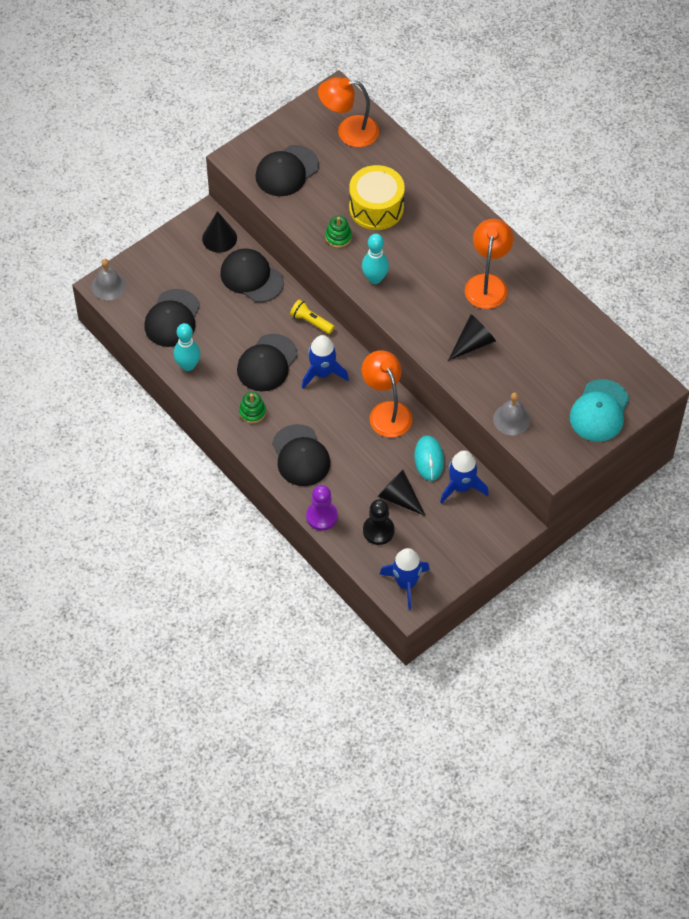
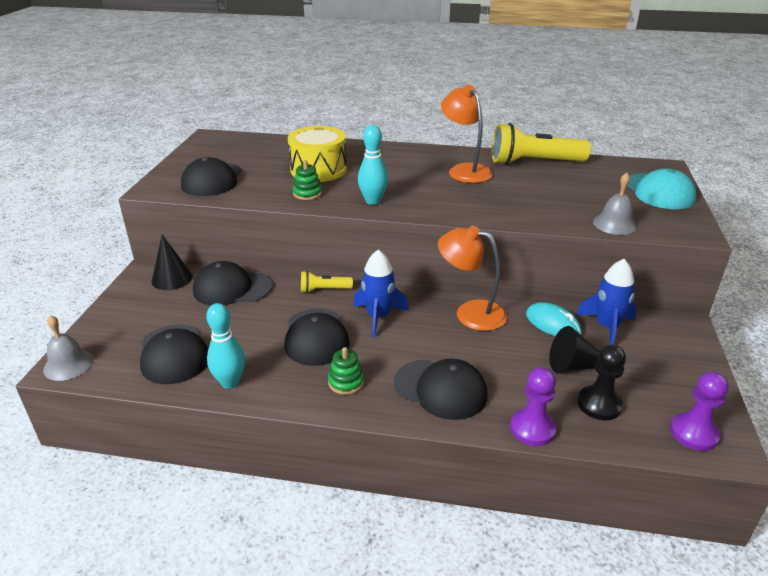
camera: 40 degrees left, 25 degrees down
orange lamp [318,77,379,147] -> none
blue rocket [379,548,430,609] -> purple pawn [670,372,729,451]
black cone [448,314,496,361] -> none
none -> yellow flashlight [492,123,591,165]

